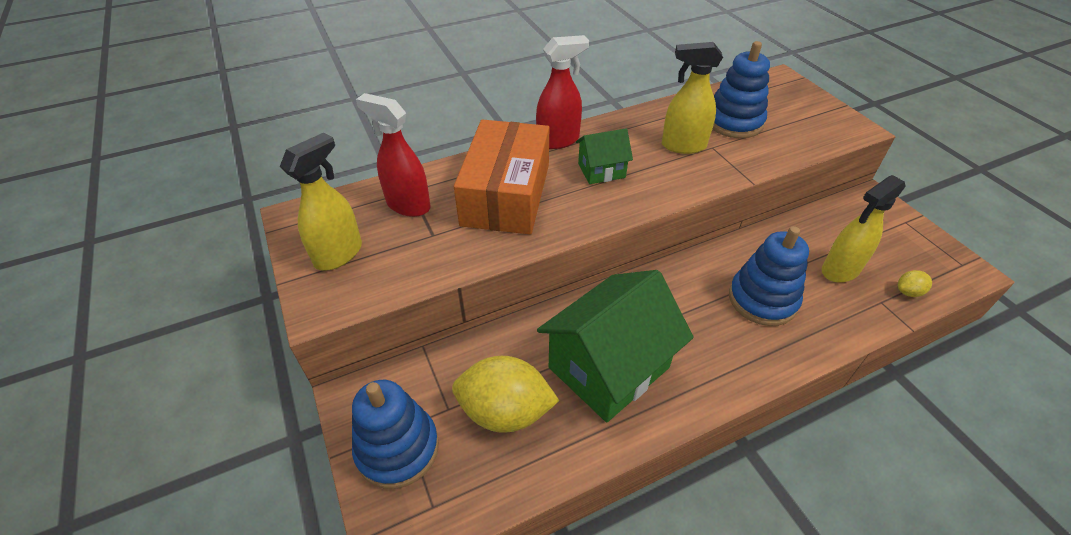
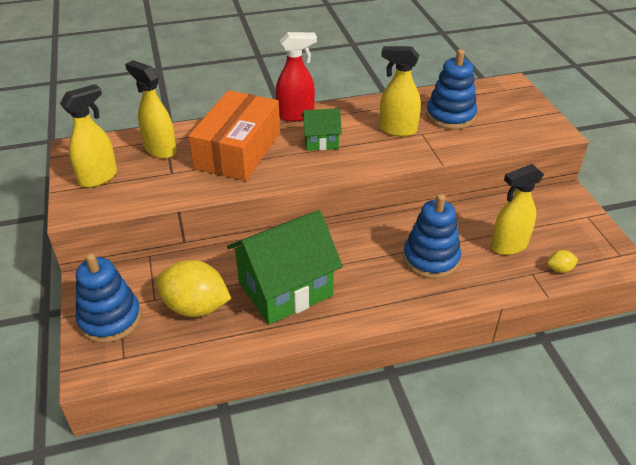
camera: 10 degrees right, 5 degrees down
red spray bottle [356,93,431,217] -> yellow spray bottle [125,60,177,159]

